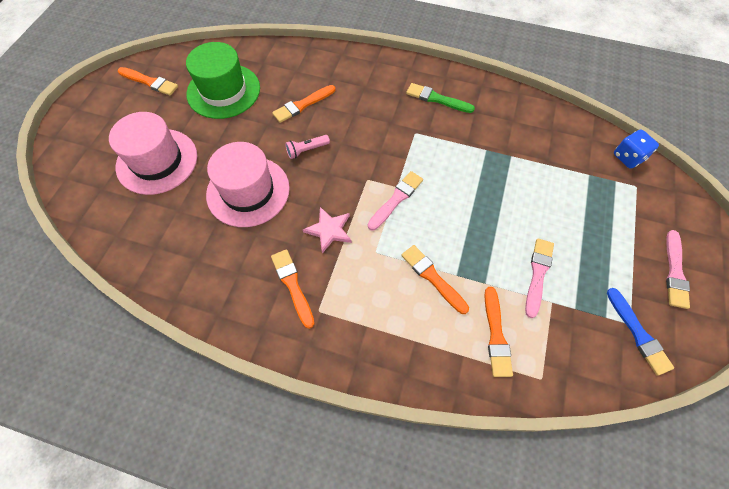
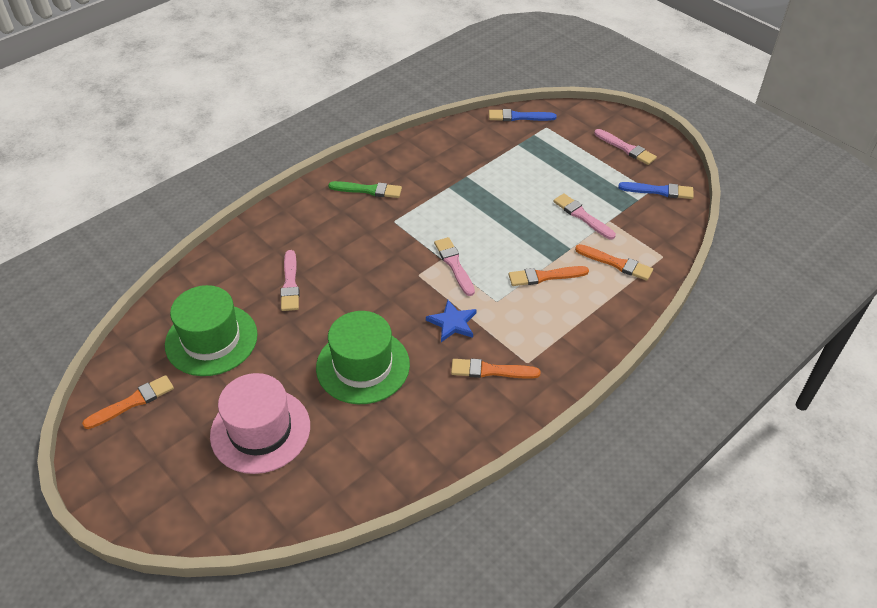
camera: 60 degrees left, 15 degrees down
pink hat [206,142,290,227] -> green hat [316,311,410,404]
orange brush [272,85,336,123] -> pink brush [280,250,299,311]
pink flashlight [285,135,330,159] -> none
pink star [303,207,352,253] -> blue star [426,300,477,342]
green brush [406,83,475,113] -> green brush turned 135 degrees counterclockwise [328,181,402,198]
blue dice [614,130,659,169] -> blue brush [489,109,557,121]

